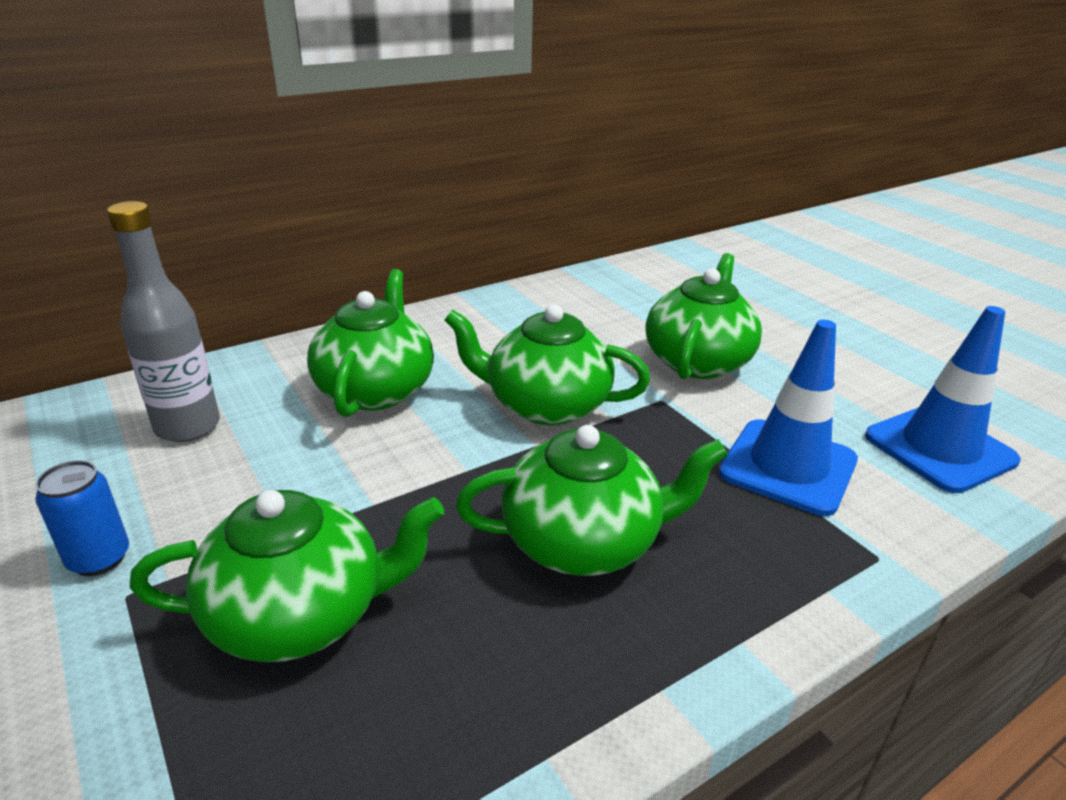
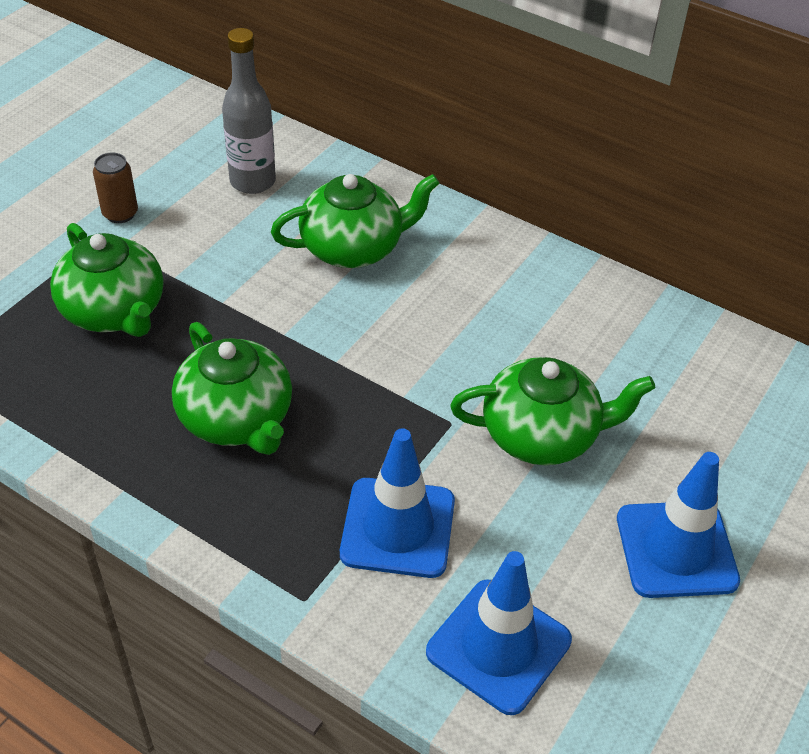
camera: 65 degrees right, 15 degrees up
blue can [36,460,129,576] -> brown can [93,153,138,223]
green teapot [444,304,650,426] -> none
none -> blue traffic cone [617,452,740,598]

